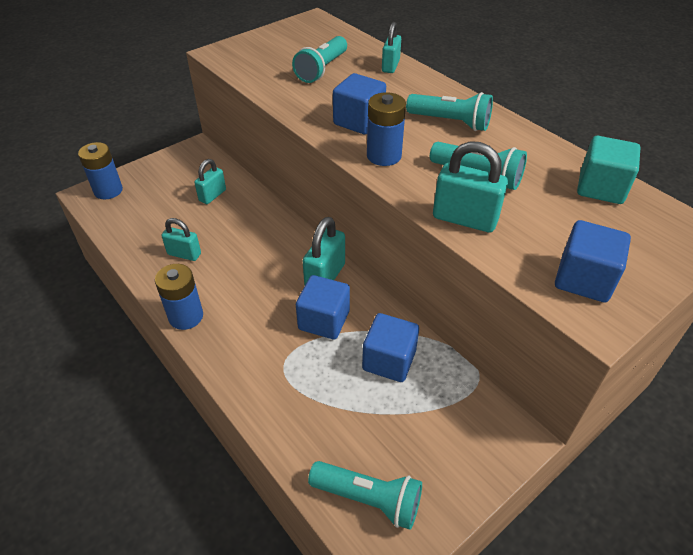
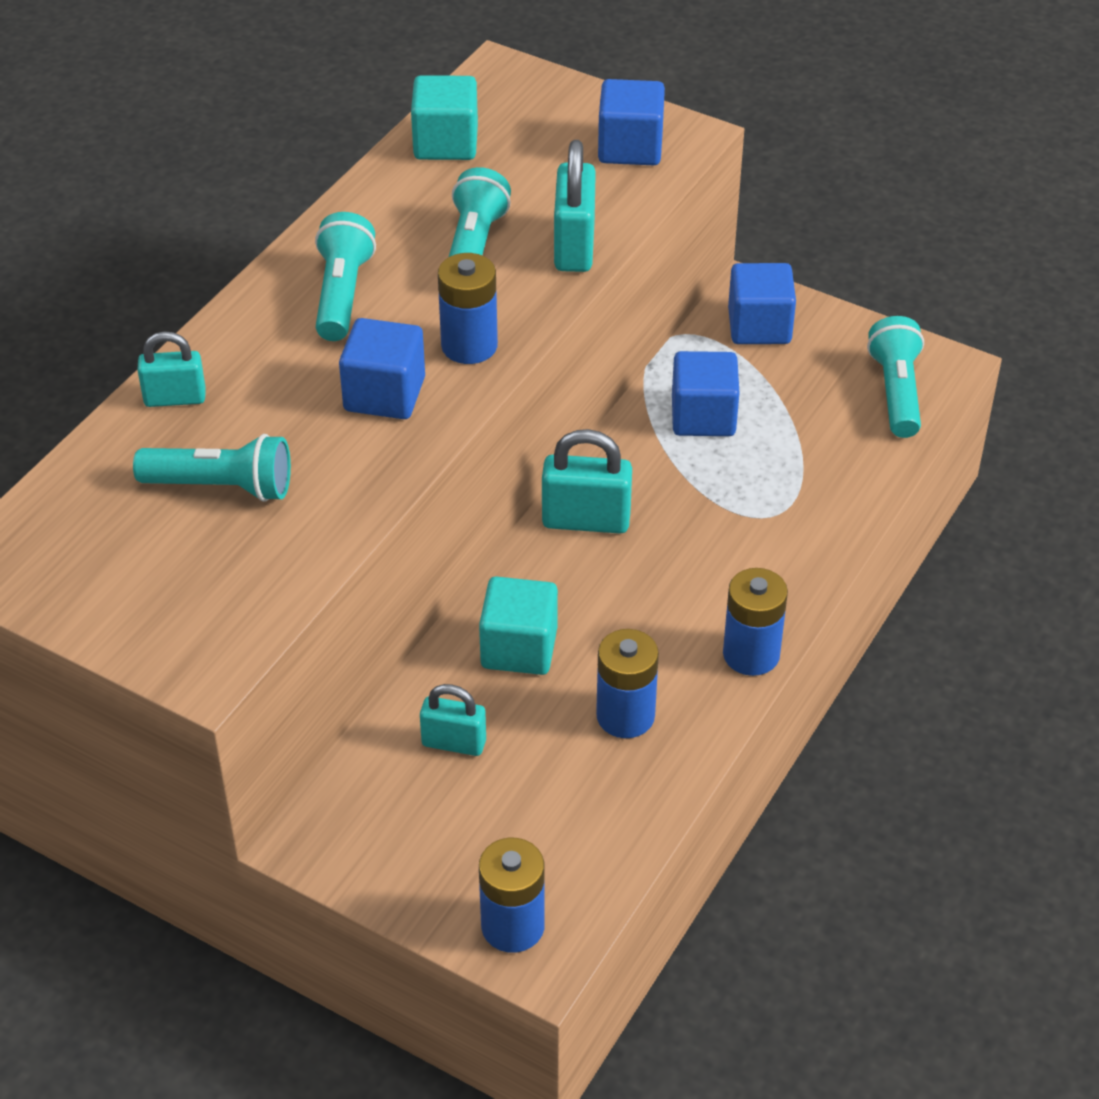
camera: 110 degrees left, 0 degrees up
turquoise padlock [161,218,201,261] -> blue battery [596,629,659,738]
blue cube [296,275,350,340] -> blue cube moved to [728,263,796,344]
none -> turquoise cube [479,576,558,675]

